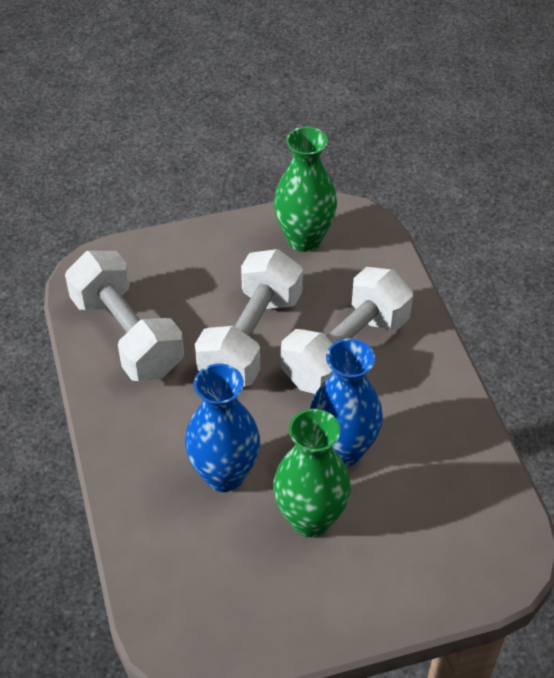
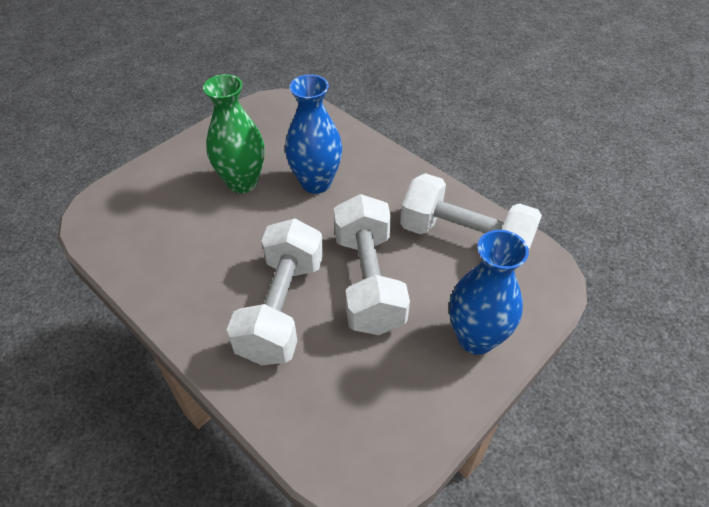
camera: 150 degrees right, 0 degrees up
green vase [274,127,337,252] -> none
blue vase [310,338,383,467] -> blue vase moved to [449,230,529,355]

